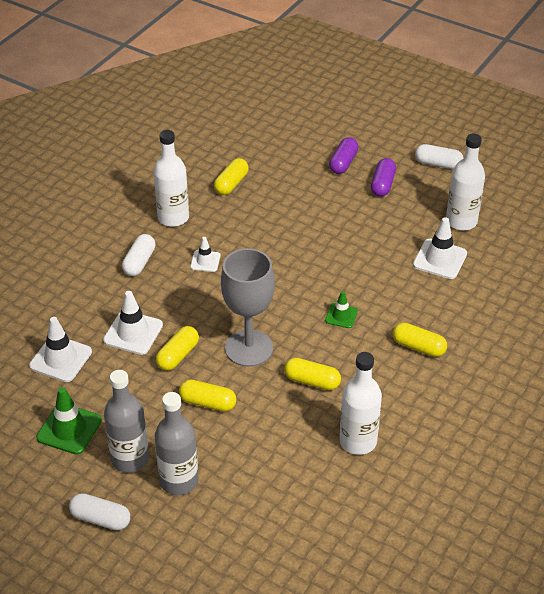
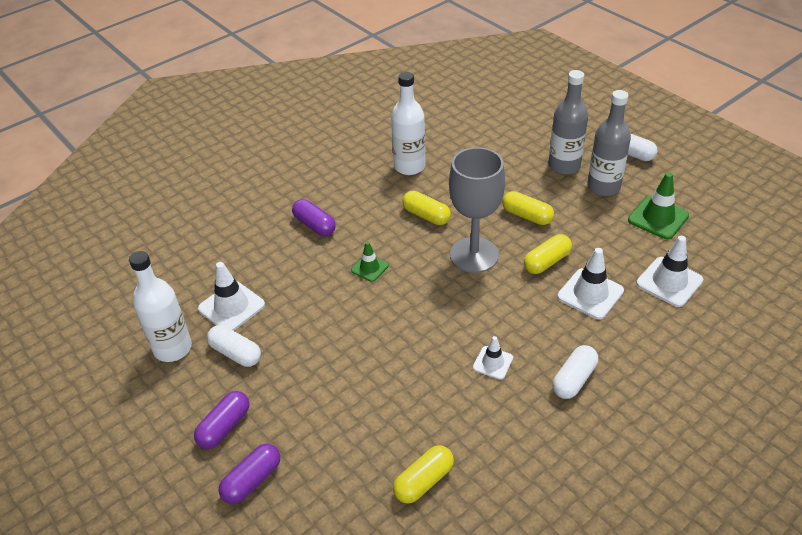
camera: 160 degrees left, 0 degrees up
white bottle [153,130,189,227] -> none
yellow capsule [393,323,447,357] -> purple capsule [292,199,336,236]
white capsule [415,144,463,169] -> white capsule moved to [207,325,261,367]

